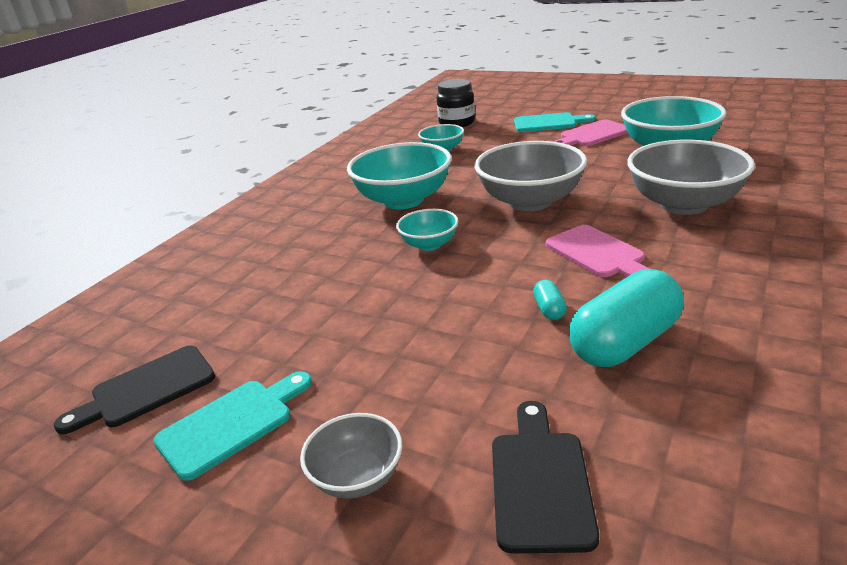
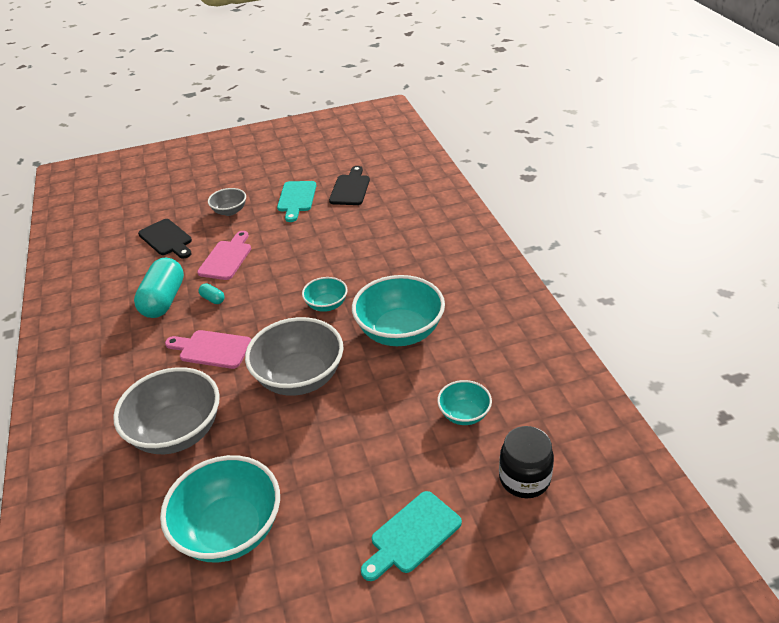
camera: 135 degrees right, 10 degrees up
pink cutting board [553,119,628,146] -> pink cutting board moved to [197,231,251,280]

